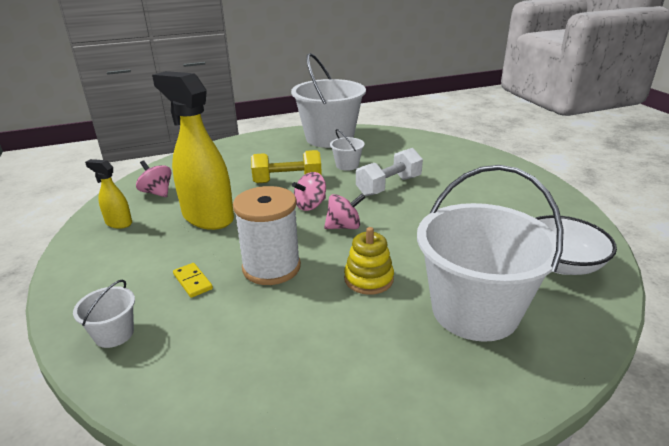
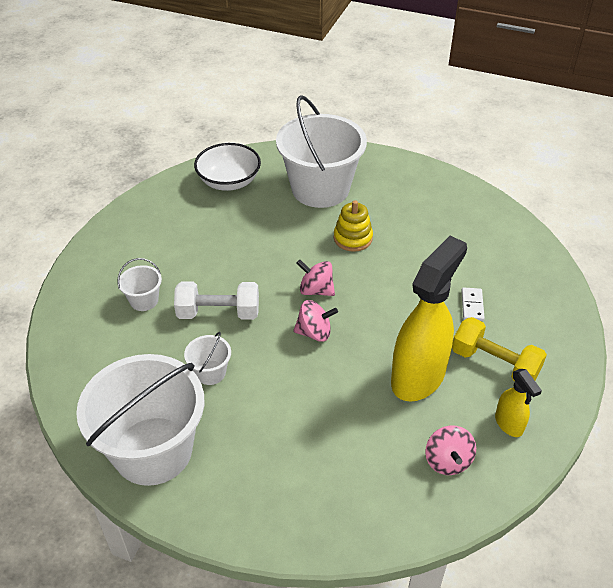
camera: 140 degrees left, 15 degrees up
white bucket [73,279,135,348] -> white bucket moved to [117,258,162,311]
yellow spray bottle [152,71,234,230] -> yellow spray bottle turned 135 degrees counterclockwise [391,236,467,402]
yellow domino [173,263,213,298] -> white domino [461,287,485,321]
white spool [233,186,301,285] -> none
yellow dumbbell [251,150,322,183] -> yellow dumbbell moved to [452,317,547,381]

